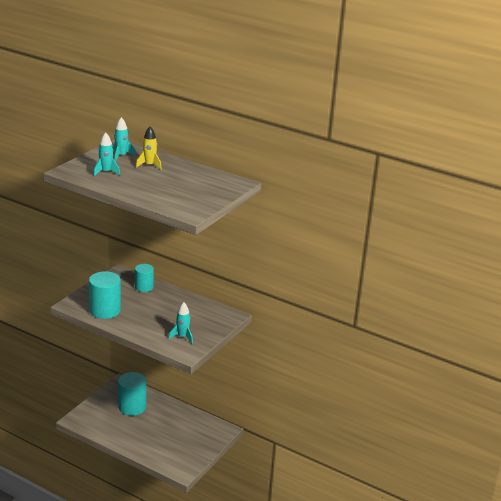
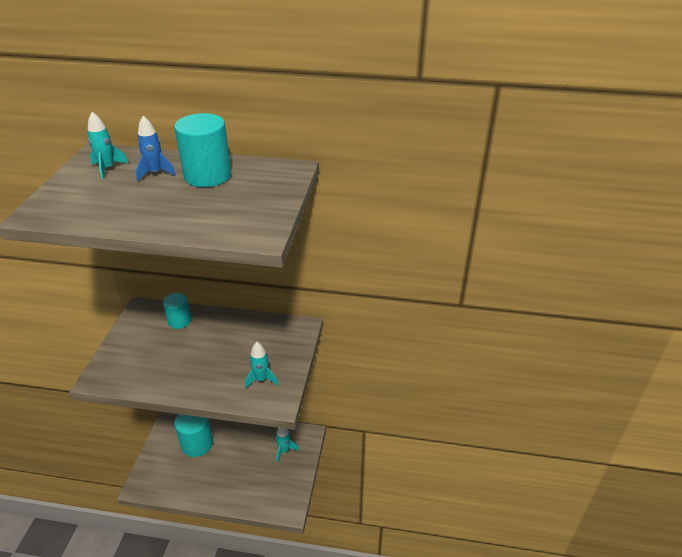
camera: 20 degrees left, 10 degrees up
turquoise cylinder [89,271,121,319] -> turquoise cylinder moved to [174,113,231,187]
turquoise rocket [93,132,120,176] -> turquoise rocket moved to [276,428,299,462]
yellow rocket [136,126,162,170] -> blue rocket [136,116,176,181]

